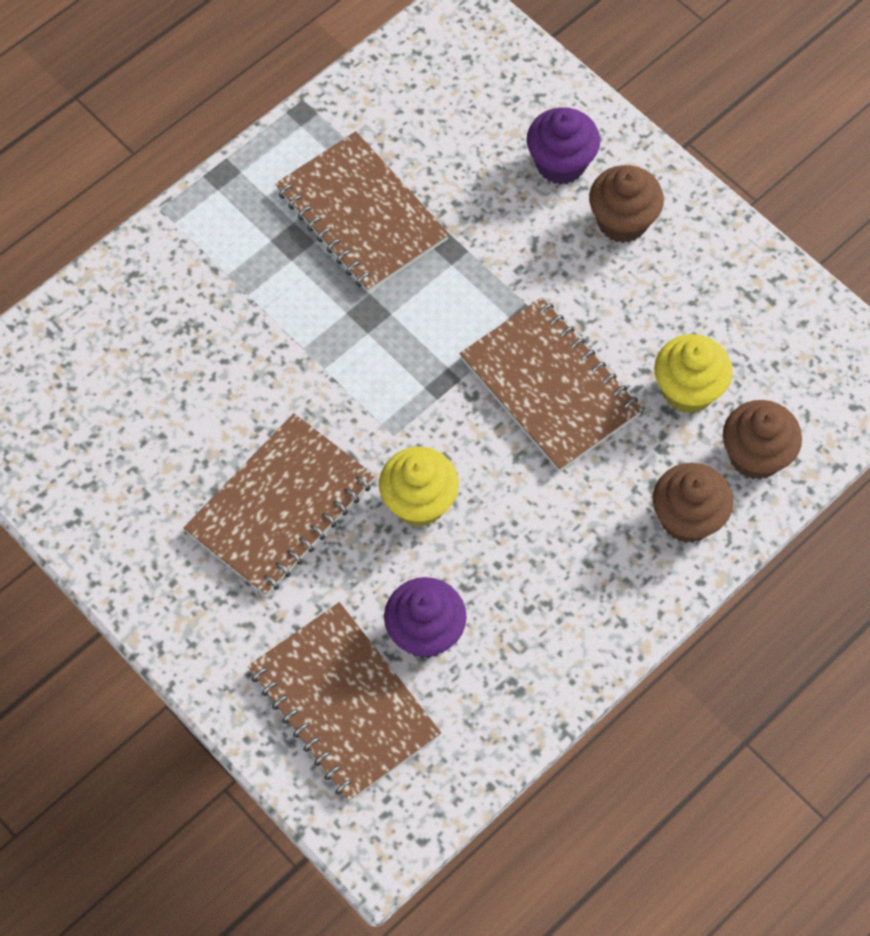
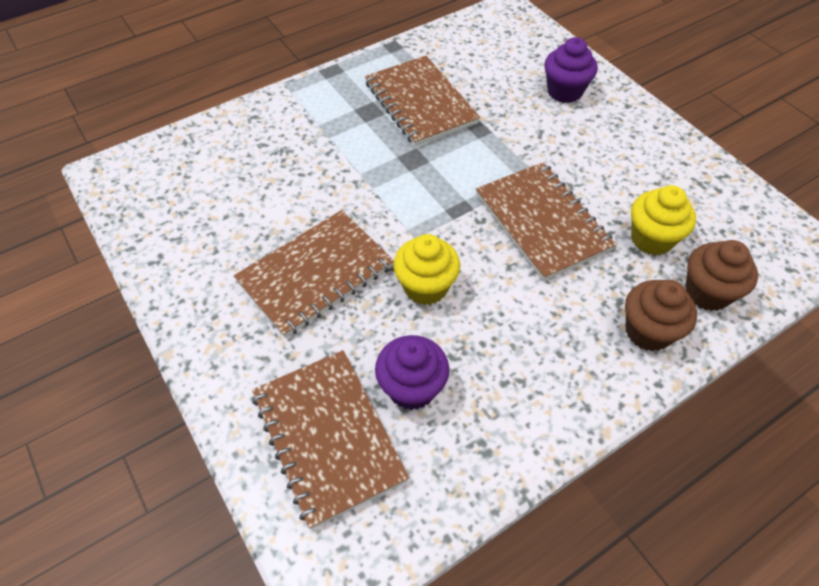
camera: 10 degrees right, 10 degrees down
brown cupcake [589,165,664,243] -> none

